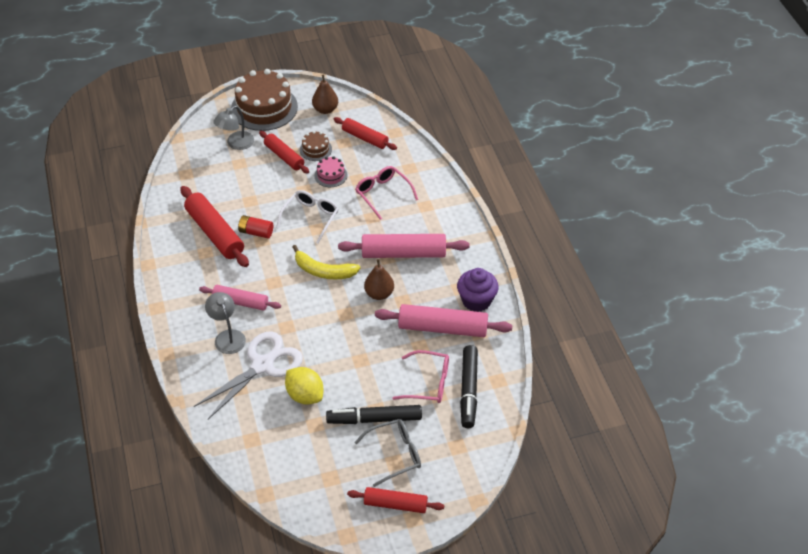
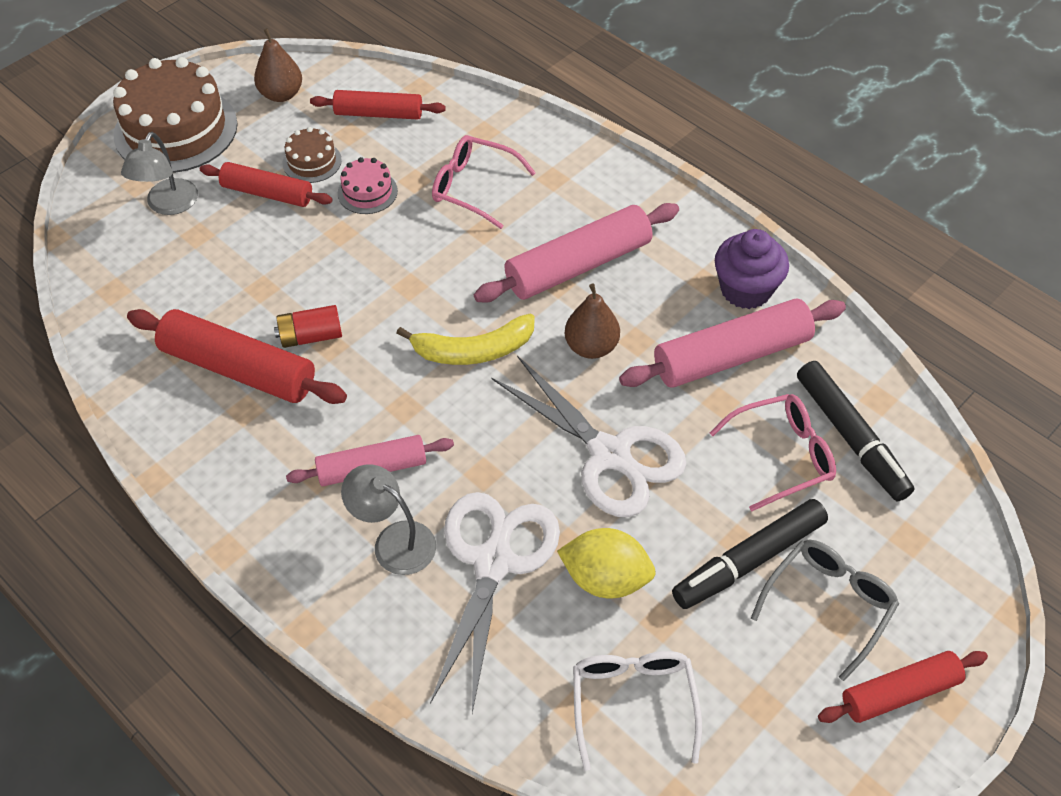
camera: 30 degrees left, 5 degrees up
white glasses [276,190,338,243] -> white glasses moved to [573,651,702,771]
none -> white scissors [492,355,686,517]

